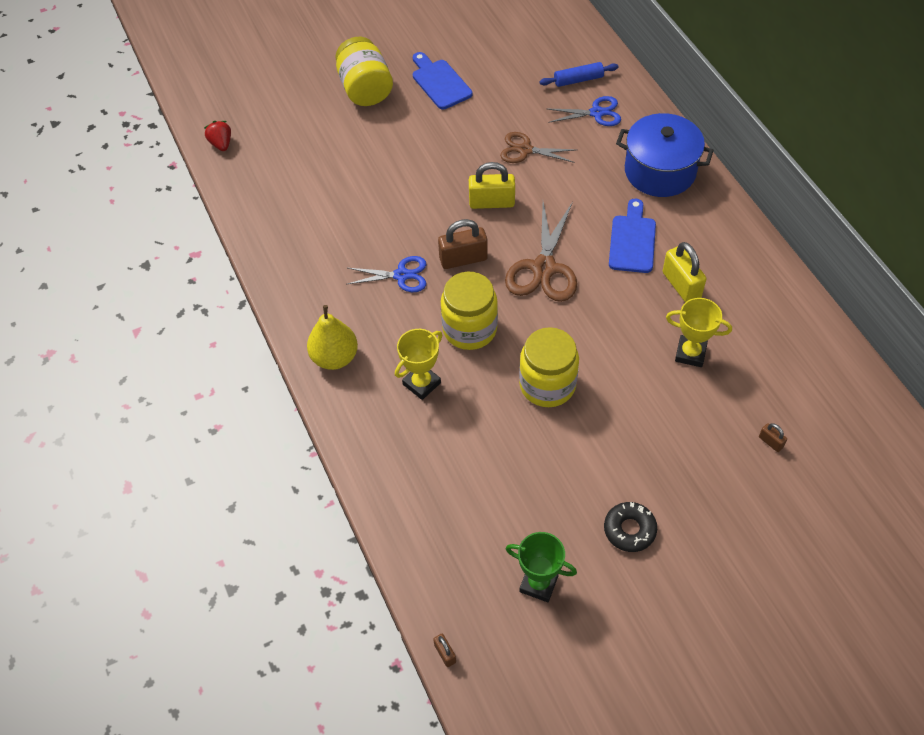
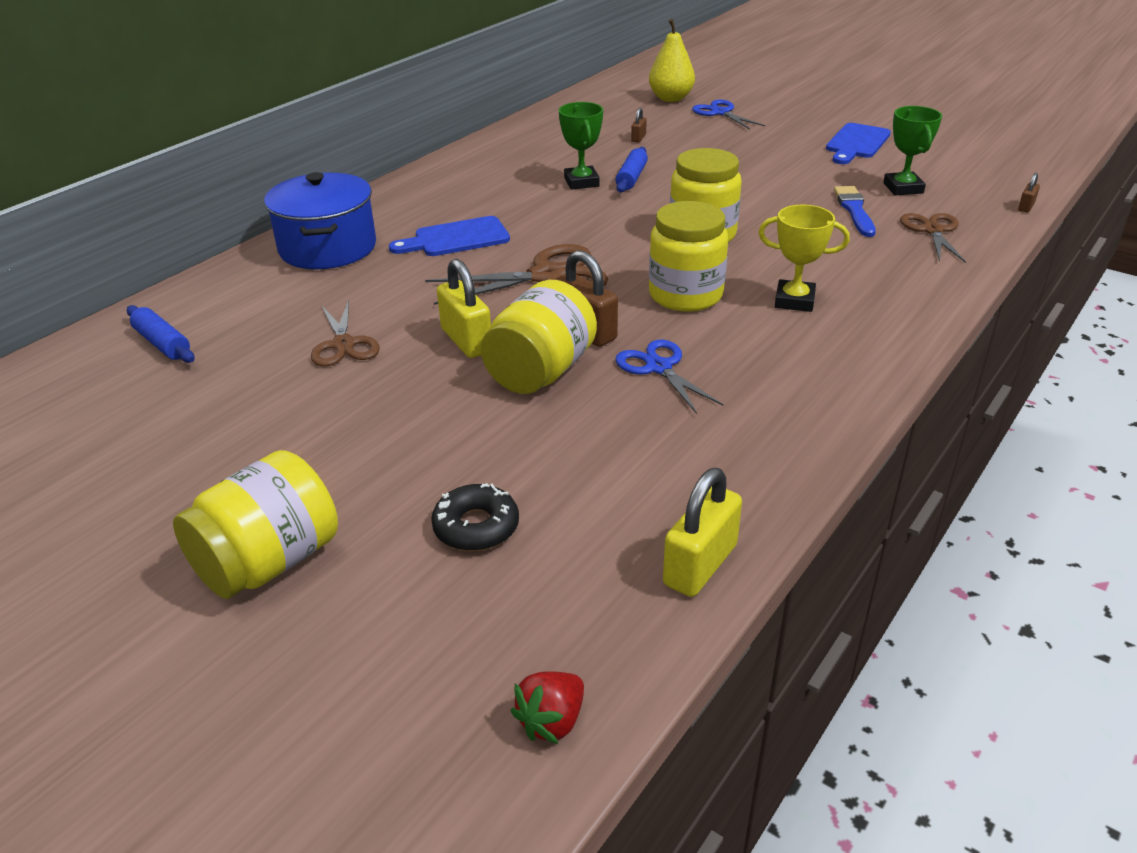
camera: 120 degrees left, 20 degrees down
yellow pear [307,305,358,370] -> yellow pear moved to [649,19,695,102]
blue cutting board [413,52,472,110] -> blue cutting board moved to [826,123,891,164]
blue scissors [548,96,621,126] -> blue scissors moved to [692,100,765,129]
black donut [604,502,657,552] -> black donut moved to [431,483,519,551]
yellow padlock [663,242,706,302] -> yellow padlock moved to [663,468,742,597]
yellow trophy [666,298,732,367] -> green trophy [559,102,603,190]
none -> yellow jar [481,280,597,394]
none -> blue rolling pin [615,147,648,193]
none -> blue brush [834,186,876,237]
none -> brown scissors [900,213,966,263]

